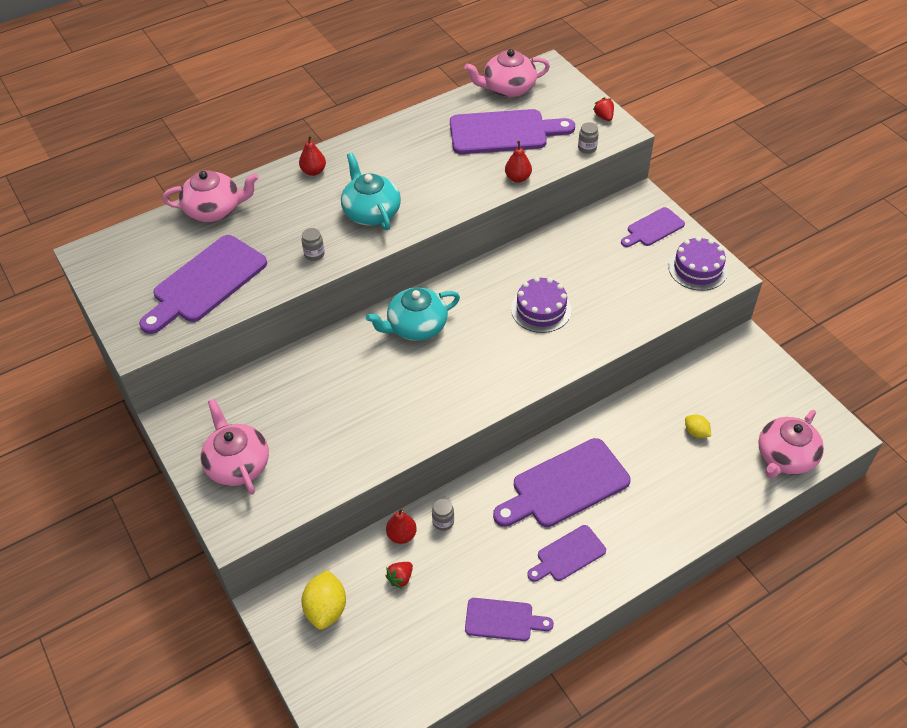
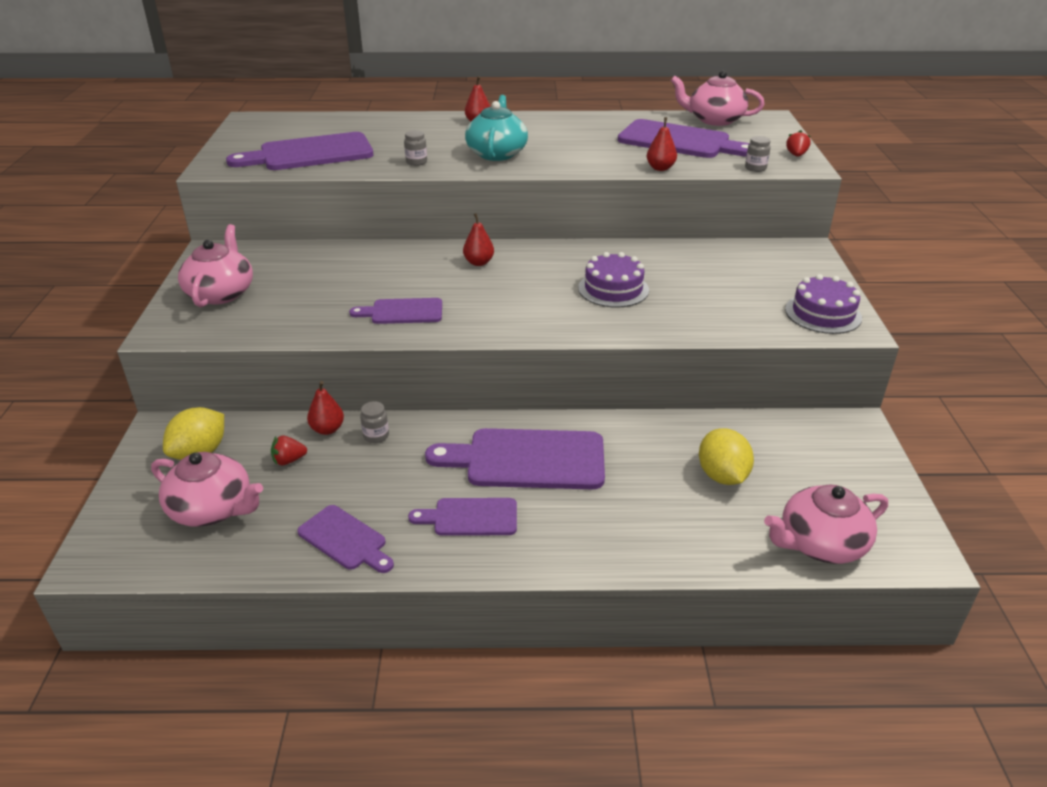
camera: 30 degrees right, 15 degrees down
pink teapot [162,170,259,222] -> pink teapot moved to [151,452,263,527]
turquoise teapot [366,287,460,341] -> red pear [463,213,494,266]
purple cutting board [621,207,685,247] -> purple cutting board moved to [349,298,442,324]
yellow lemon [685,415,711,438] -> yellow lemon [699,428,754,485], size x1.77

